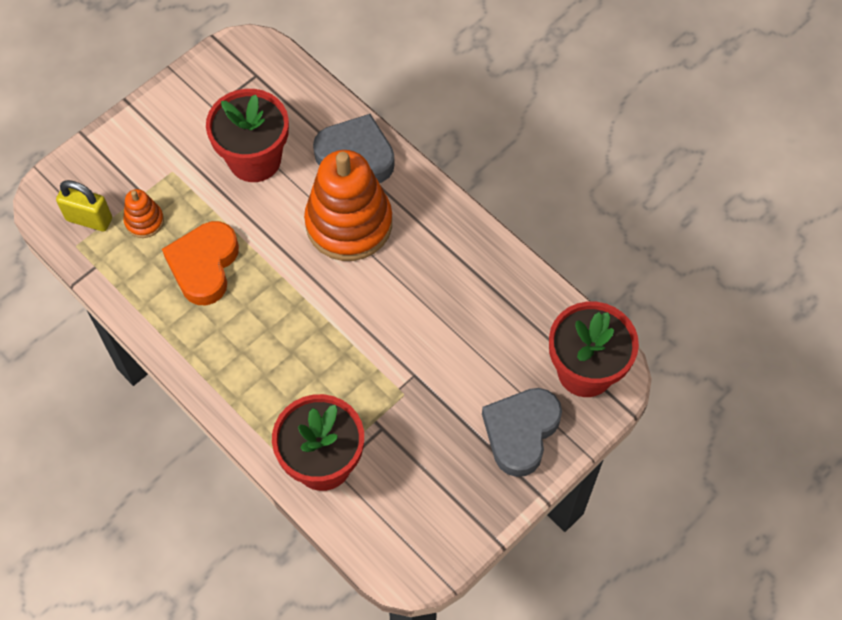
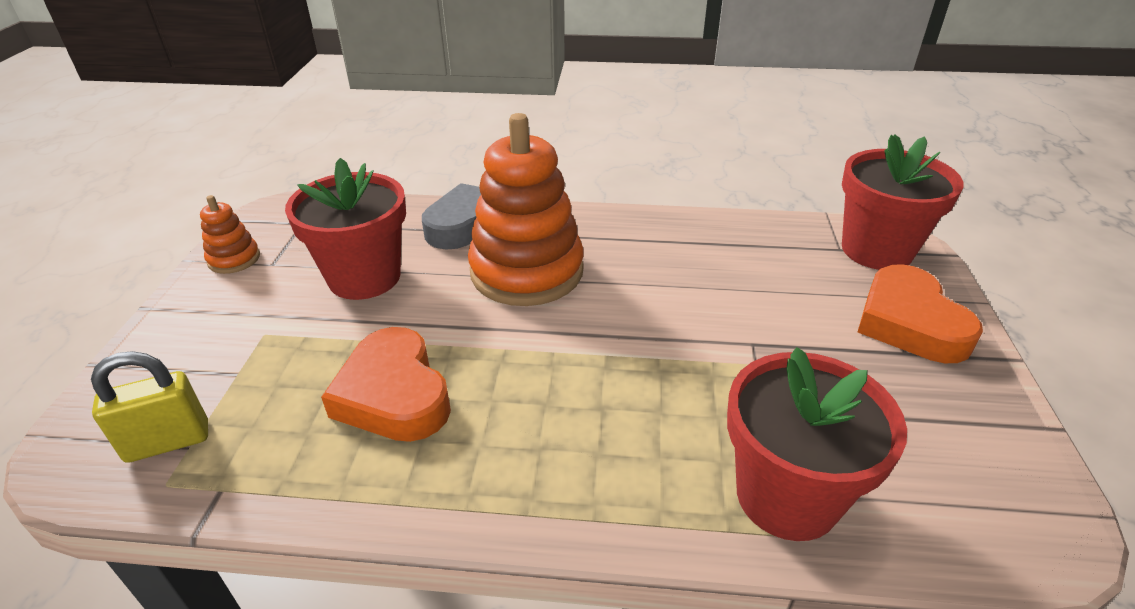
camera: 40 degrees left, 25 degrees down
orange stacking toy [123,189,164,238] -> orange stacking toy moved to [200,195,260,274]
grey heart [482,388,562,477] -> orange heart [858,264,983,363]

